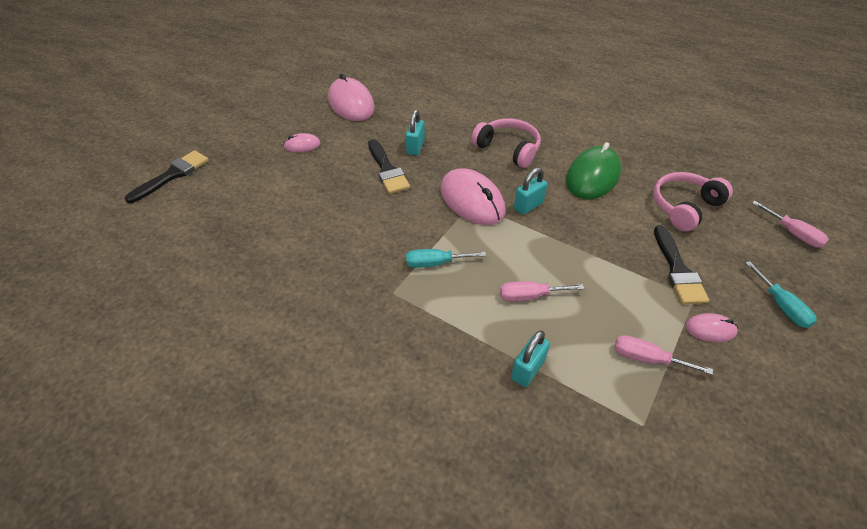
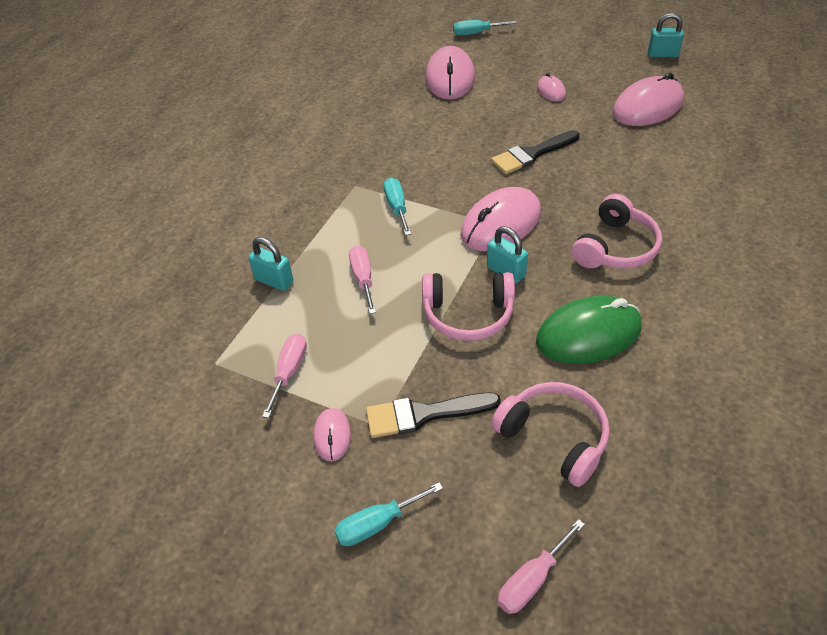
camera: 85 degrees right, 0 degrees up
black brush [125,150,209,203] -> turquoise screwdriver [453,20,517,36]
turquoise padlock [406,110,425,155] -> turquoise padlock moved to [648,13,684,58]
green mouse [566,142,622,199] -> green mouse turned 45 degrees counterclockwise [536,296,642,364]
none -> pink headphones [422,272,515,341]
none -> pink mouse [425,46,475,99]

